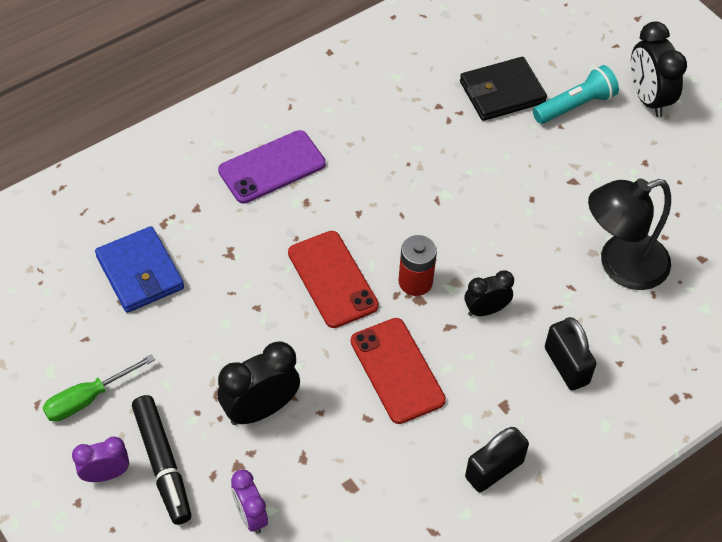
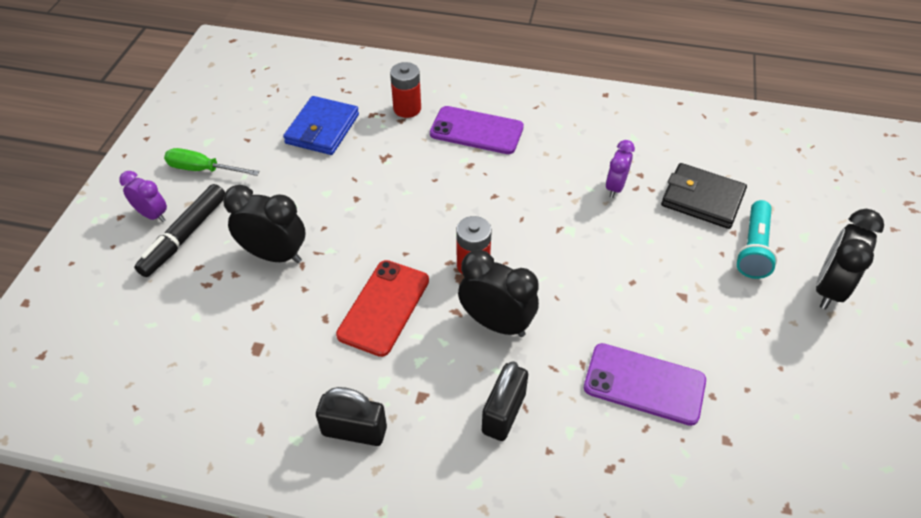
camera: 50 degrees right, 5 degrees down
purple clock [231,470,268,534] -> purple clock moved to [606,140,635,198]
red phone [288,231,379,328] -> none
black clock [465,270,514,316] -> black clock [458,250,539,337], size x1.61
turquoise flashlight [533,65,619,124] -> turquoise flashlight turned 90 degrees clockwise [736,200,777,279]
black lamp [588,178,671,290] -> purple phone [584,343,706,426]
none -> red battery [390,62,421,118]

